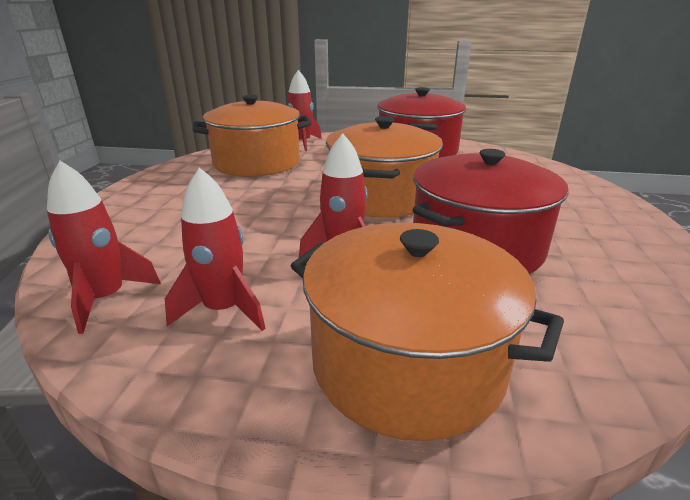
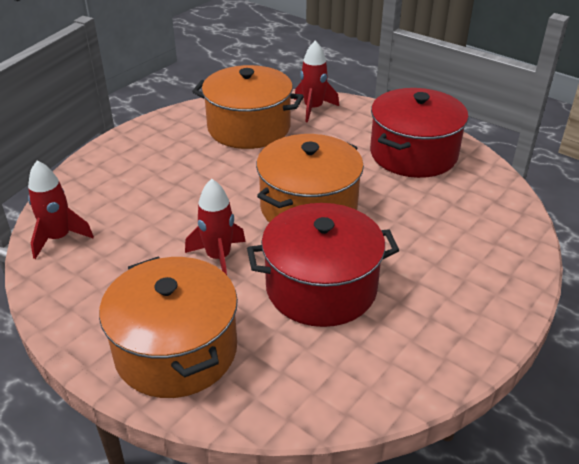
camera: 30 degrees right, 10 degrees up
red rocket [165,167,266,331] -> none

